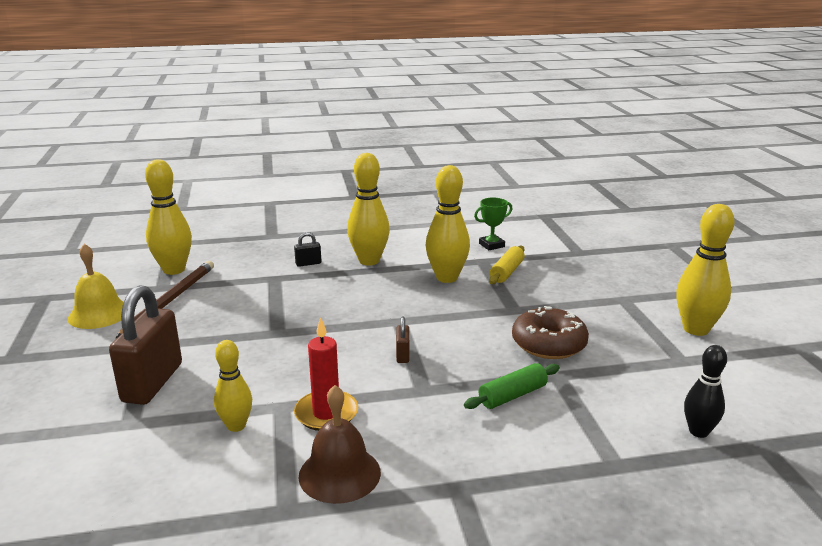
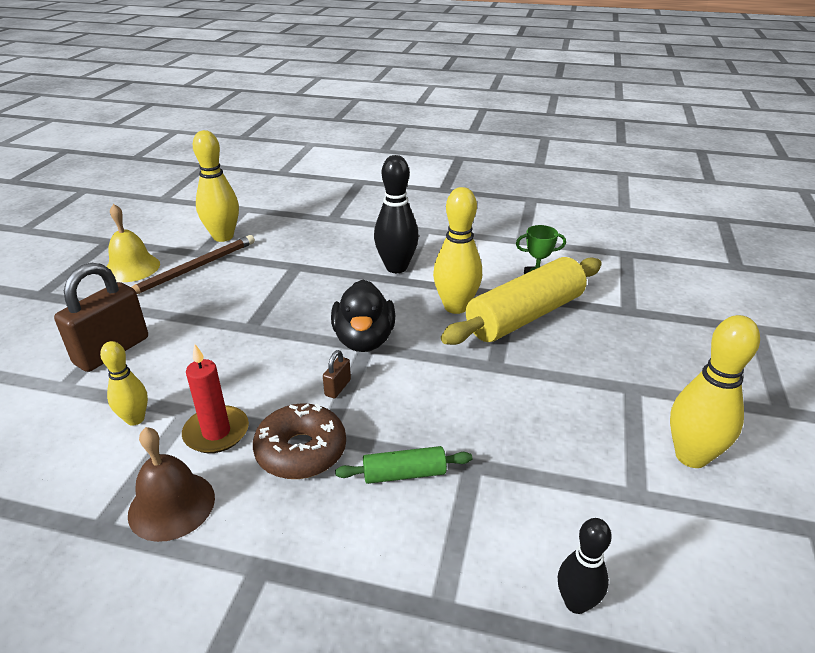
camera: 25 degrees right, 10 degrees up
black padlock [294,232,321,267] -> none
yellow bowling pin [347,153,390,266] -> black bowling pin [374,155,419,273]
yellow rolling pin [489,246,525,284] -> yellow rolling pin [441,257,602,345], size x2.14
brown donut [512,306,589,359] -> brown donut moved to [253,403,346,479]
none -> black duck [331,280,395,352]

